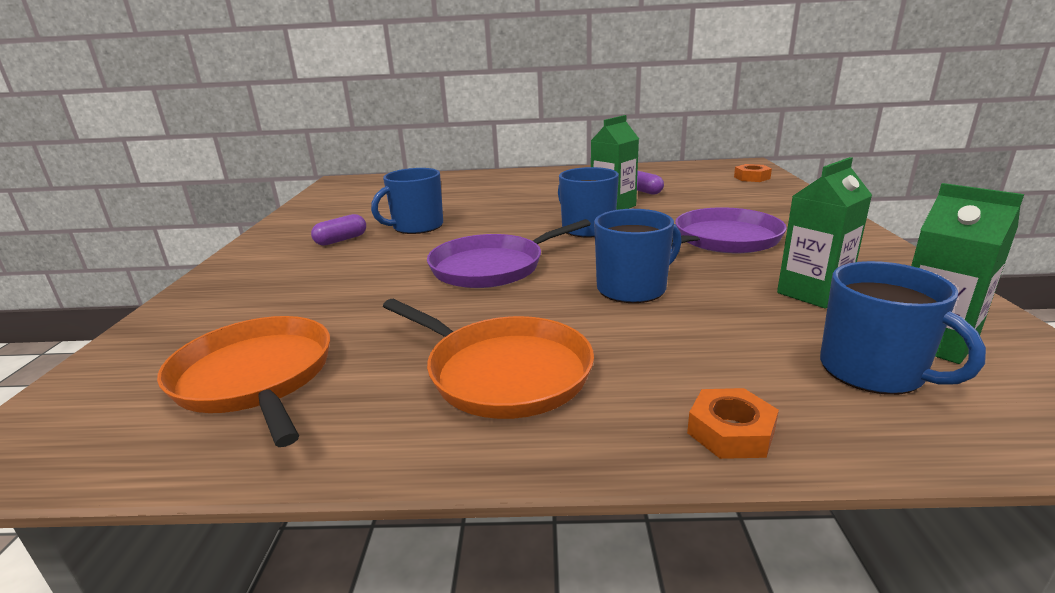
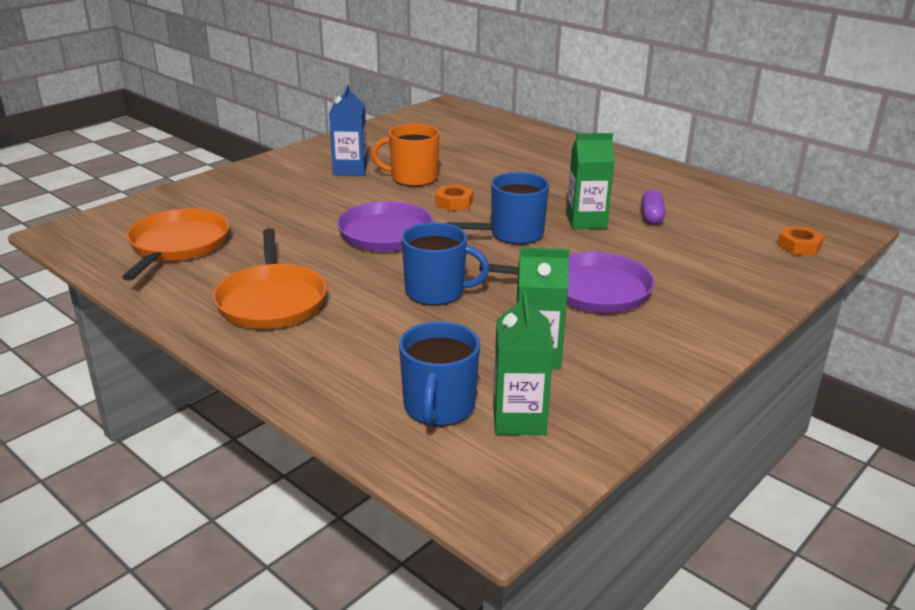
camera: 40 degrees right, 5 degrees up
purple capsule [311,214,366,246] -> blue carton [329,85,367,176]
blue mug [371,168,443,234] -> orange mug [371,124,440,187]
orange nut [687,388,779,459] -> orange nut moved to [435,184,473,211]

